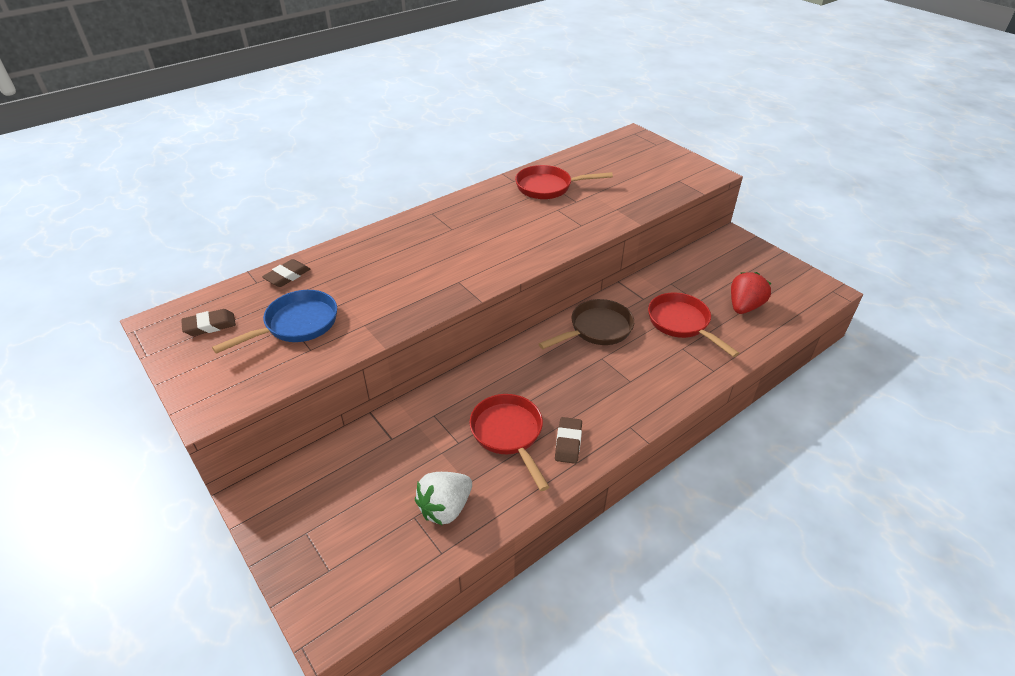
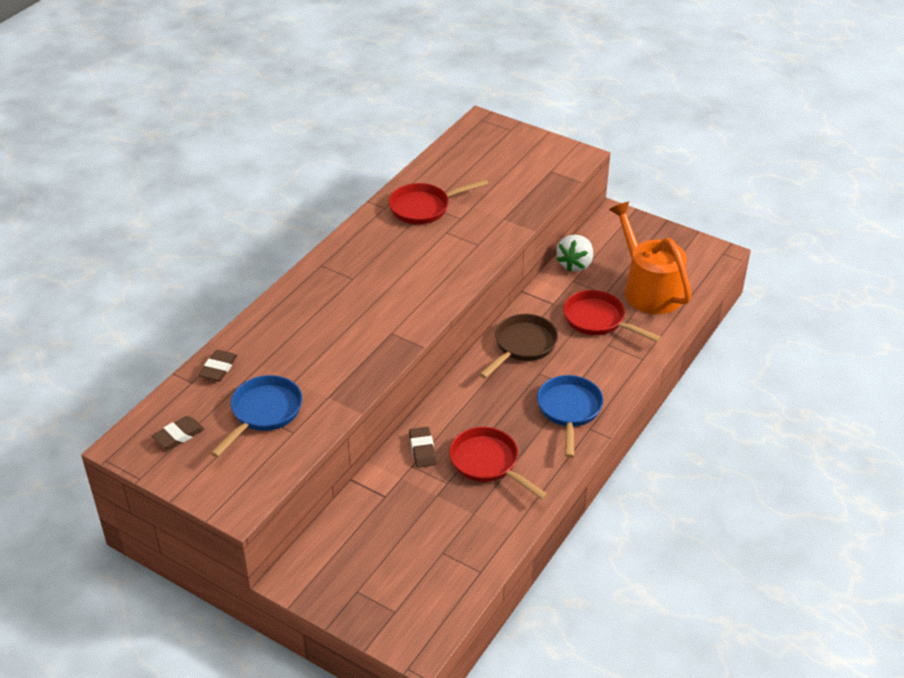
camera: 20 degrees left, 0 degrees up
white strawberry [415,472,472,526] -> white strawberry moved to [556,235,593,272]
brown eraser [555,417,582,464] -> brown eraser moved to [409,427,436,468]
red strawberry [731,272,771,314] -> orange watering can [609,202,691,314]
none -> blue pan [537,375,603,458]

